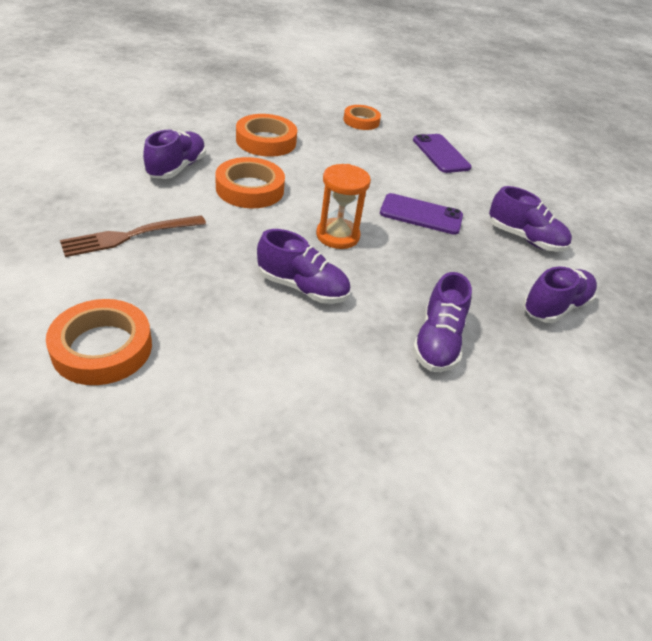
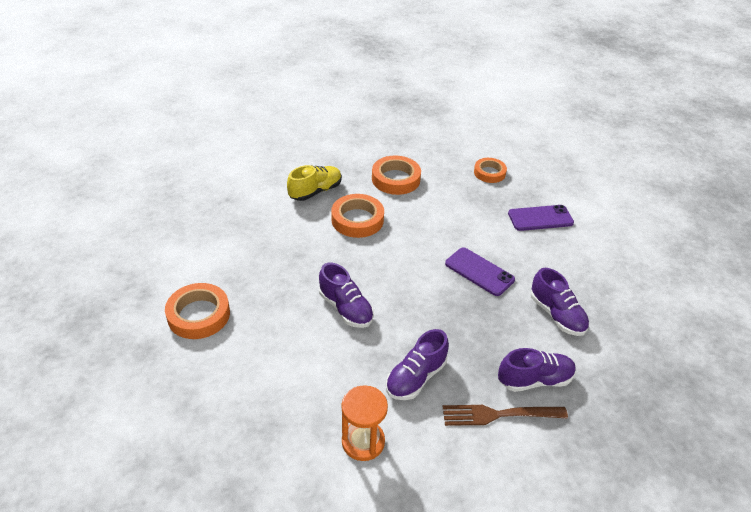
camera: 30 degrees right, 0 degrees up
brown fork [60,215,206,257] -> brown fork moved to [443,405,568,426]
purple shoe [143,130,206,179] -> yellow shoe [287,165,342,201]
orange hourglass [316,164,371,249] -> orange hourglass moved to [341,385,388,461]
purple phone [413,134,472,173] -> purple phone turned 75 degrees clockwise [508,205,574,231]

